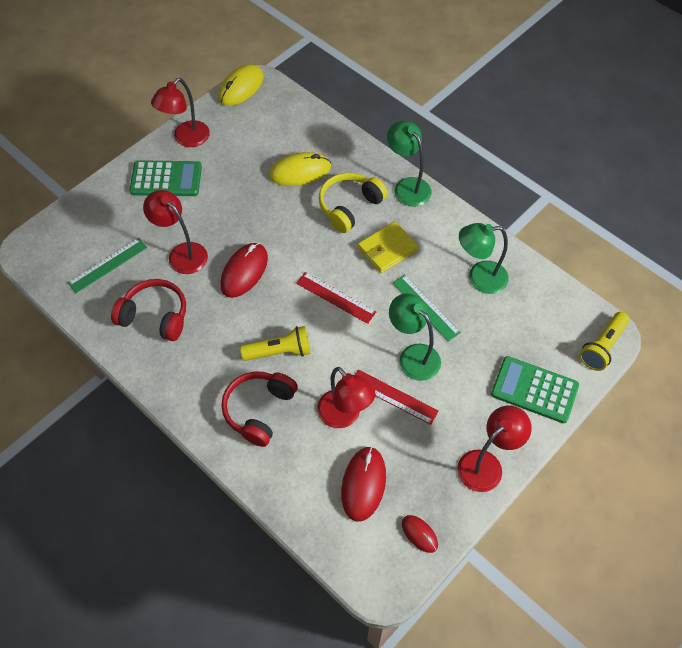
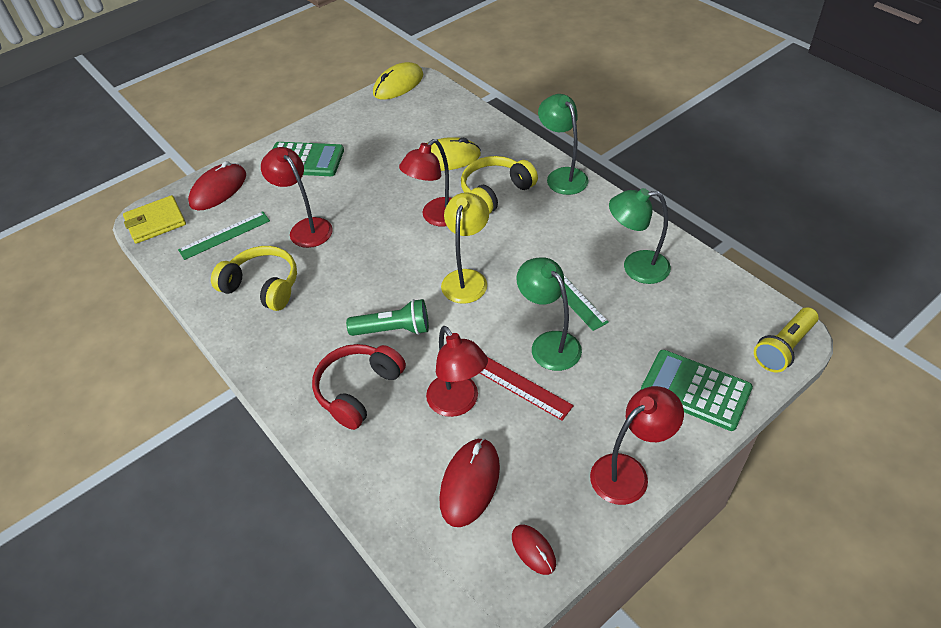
camera: 10 degrees right, 10 degrees down
red headphones [111,279,186,341] -> yellow headphones [211,246,297,311]
red lamp [151,78,210,147] -> red lamp moved to [399,139,452,227]
red mouse [220,243,268,298] -> red mouse moved to [188,161,246,211]
yellow flashlight [240,326,311,361] -> green flashlight [346,299,429,336]
red ruler [296,272,376,324] -> yellow lamp [441,192,489,304]
yellow wallet [358,221,419,273] -> yellow wallet moved to [123,195,186,244]

